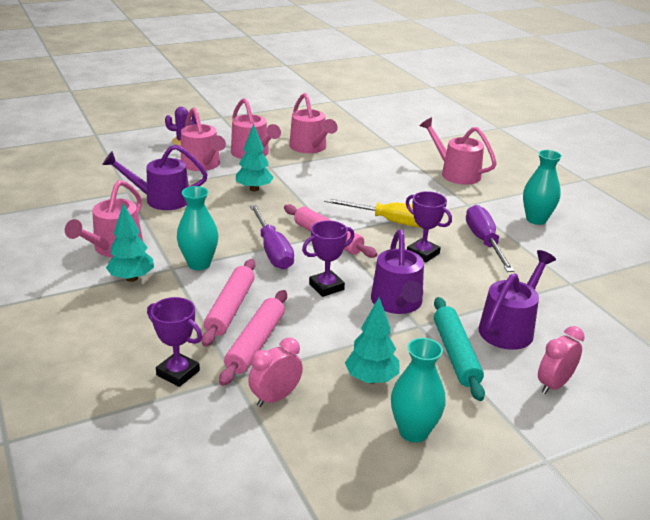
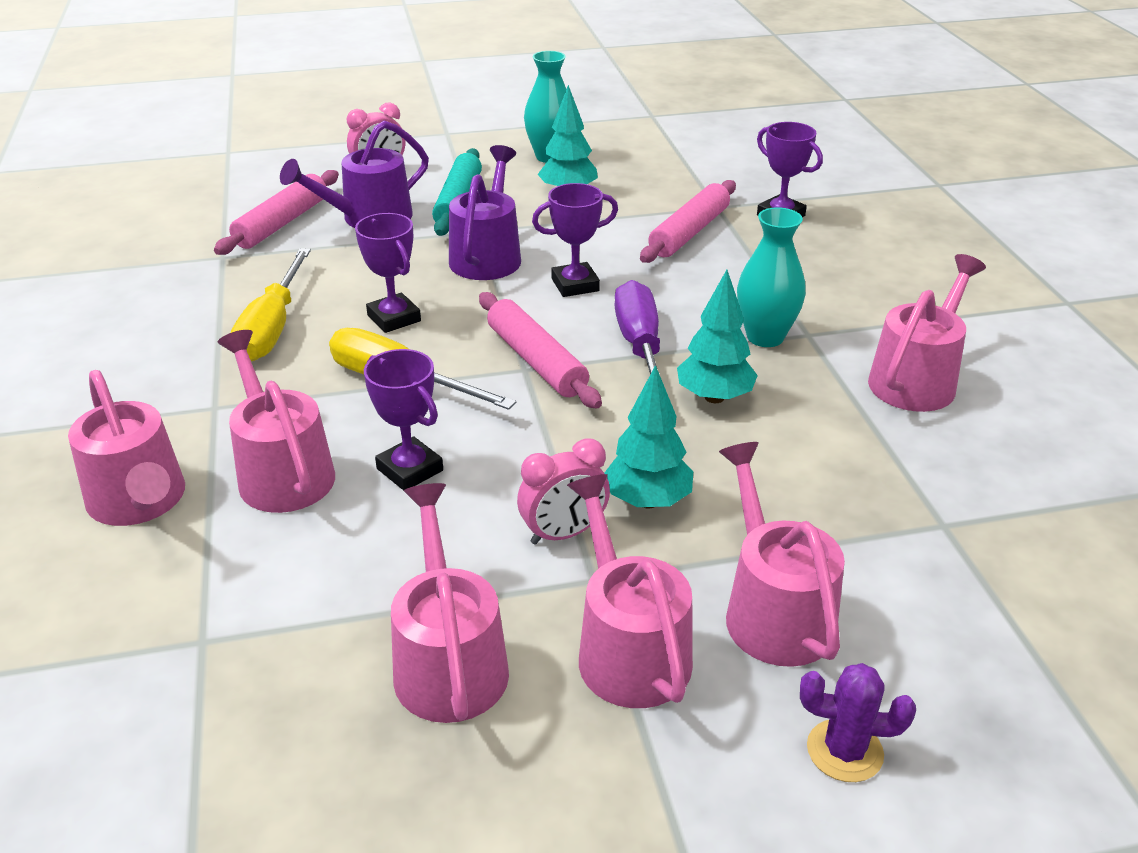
camera: 165 degrees left, 5 degrees up
purple watering can [102,145,208,210] -> none
turquoise tree [106,203,154,282] -> turquoise tree moved to [677,270,758,403]
pink rolling pin [201,259,255,347] -> pink rolling pin moved to [214,170,339,255]
pink clock [248,338,303,407] -> pink clock moved to [517,438,610,545]
purple screwdriver [466,205,514,272] -> yellow screwdriver [231,248,311,361]
turquoise vase [523,150,562,225] -> none
none -> pink watering can [218,330,335,513]
none -> purple trophy [364,349,443,491]

